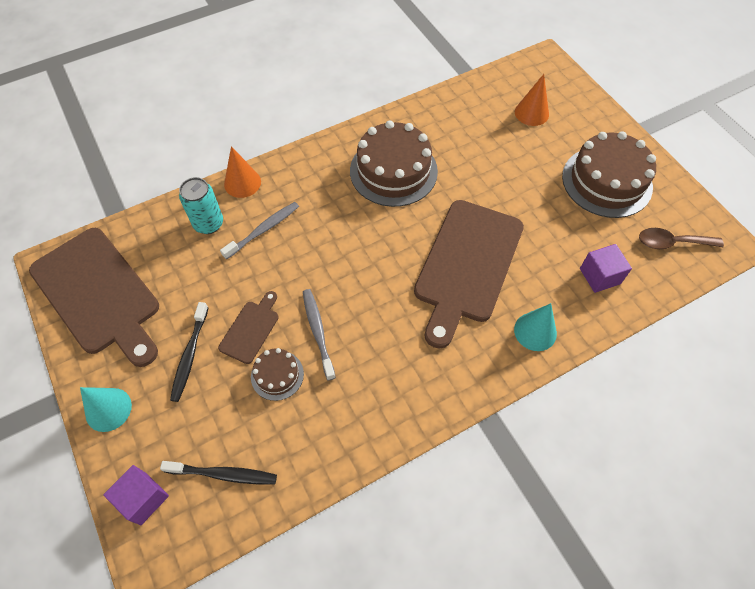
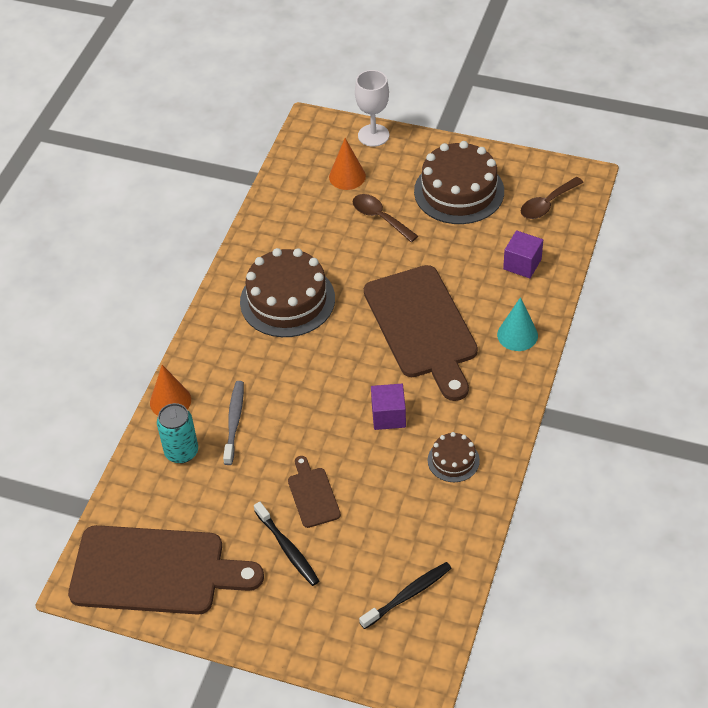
camera: 40 degrees left, 10 degrees down
turquoise cone [80,387,132,432] -> none
purple cube [103,465,169,525] -> purple cube moved to [371,384,406,430]
brown cake [251,348,304,401] -> brown cake moved to [428,432,480,482]
grey toothbrush [303,289,336,380] -> none
none -> brown spoon [353,194,418,242]
none -> white goblet [355,70,389,147]

